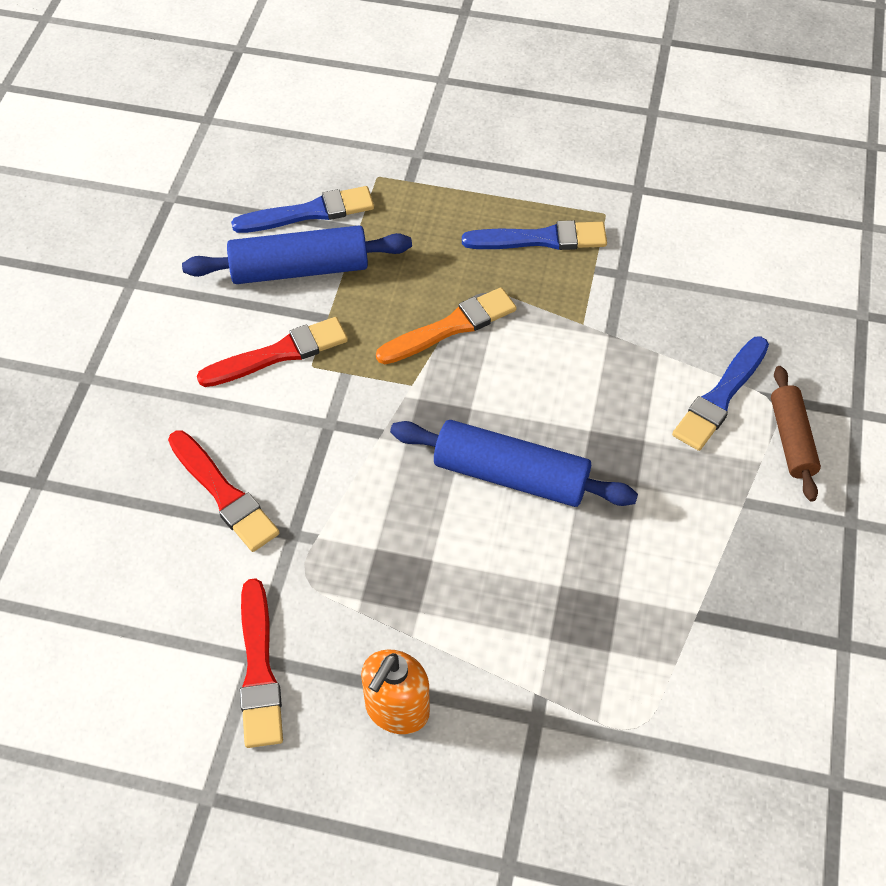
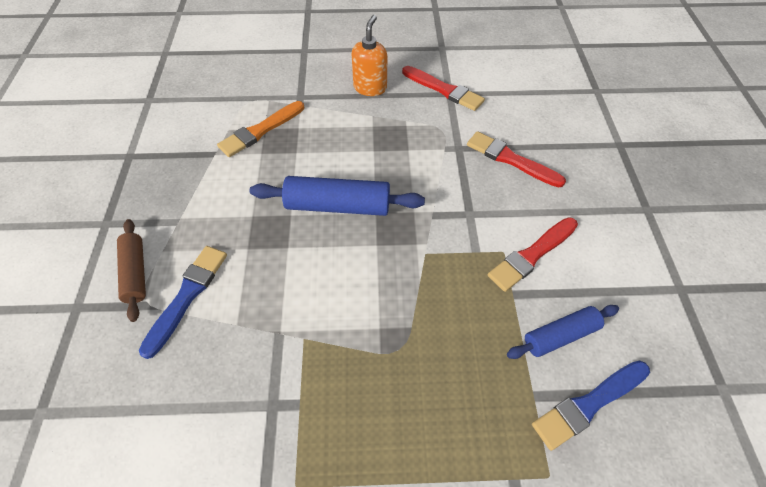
camera: 165 degrees right, 0 degrees up
blue rolling pin [182,225,412,284] -> blue rolling pin [507,305,619,359], size x0.63
red brush [240,578,283,748] -> red brush turned 150 degrees clockwise [402,66,485,111]
orange brush [376,288,517,364] -> orange brush moved to [217,101,304,157]
blue brush [462,220,607,250] -> none

